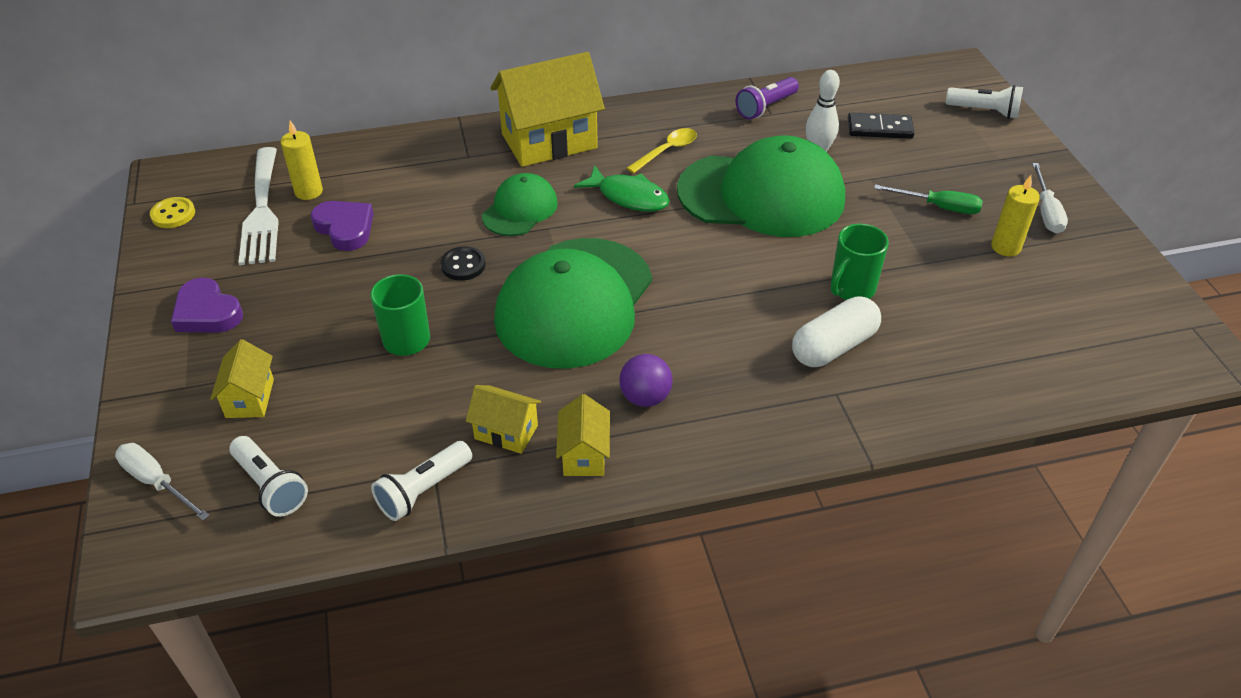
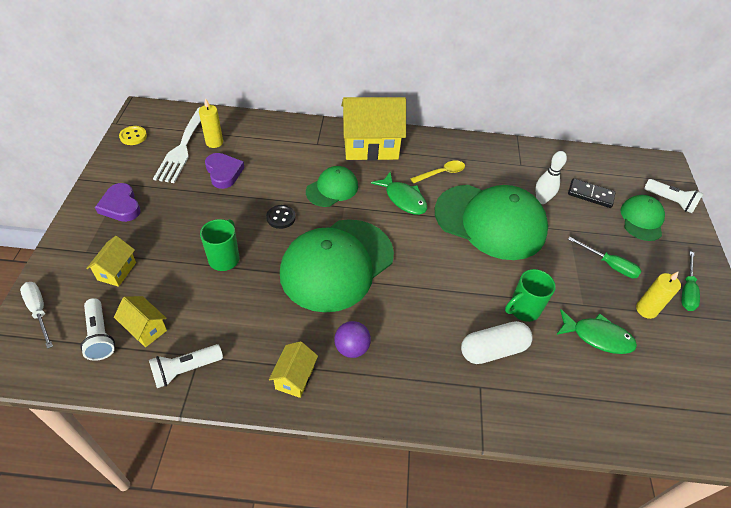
camera: 15 degrees right, 5 degrees up
yellow house [466,385,541,454] -> yellow house moved to [114,296,167,347]
purple flashlight [735,77,799,119] -> none
white screwdriver [1032,163,1068,233] -> green screwdriver [681,251,700,311]
none -> green fish [556,309,637,354]
none -> green cap [620,195,665,241]

